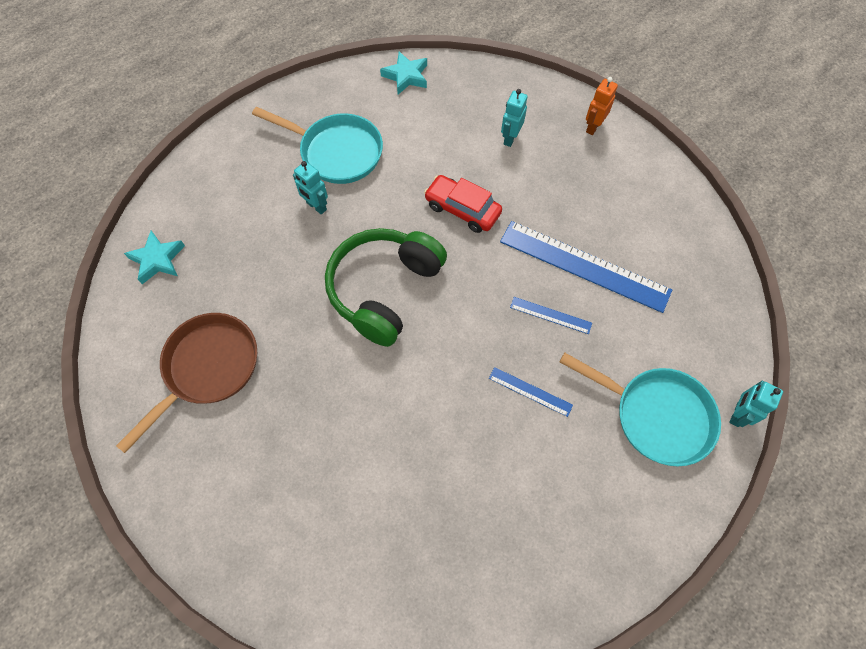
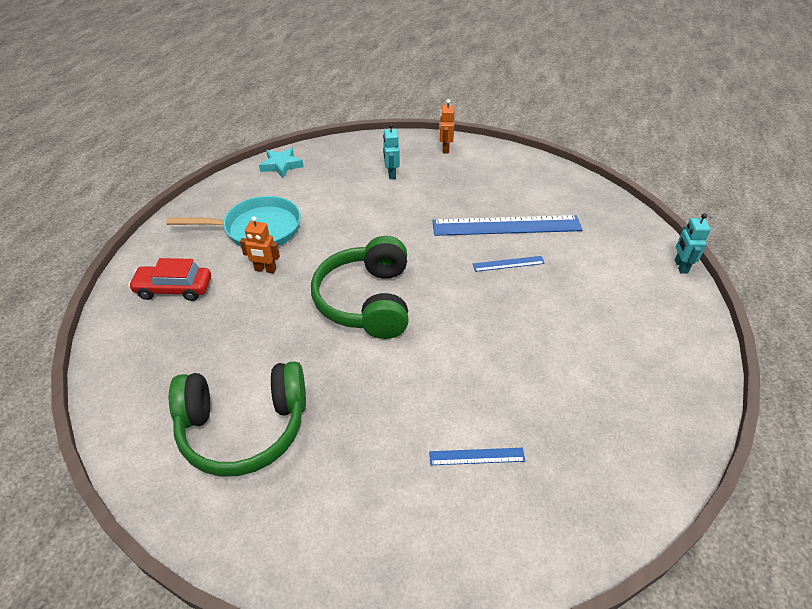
camera: 30 degrees left, 20 degrees down
brown pan [116,313,257,453] -> green headphones [169,361,306,477]
turquoise star [124,231,185,284] -> none
turquoise robot [293,161,328,215] -> orange robot [240,216,280,273]
red car [424,175,502,233] -> red car moved to [128,258,211,301]
blue ruler [489,367,573,417] -> blue ruler moved to [429,448,525,465]
turquoise pan [560,352,721,466] -> none

